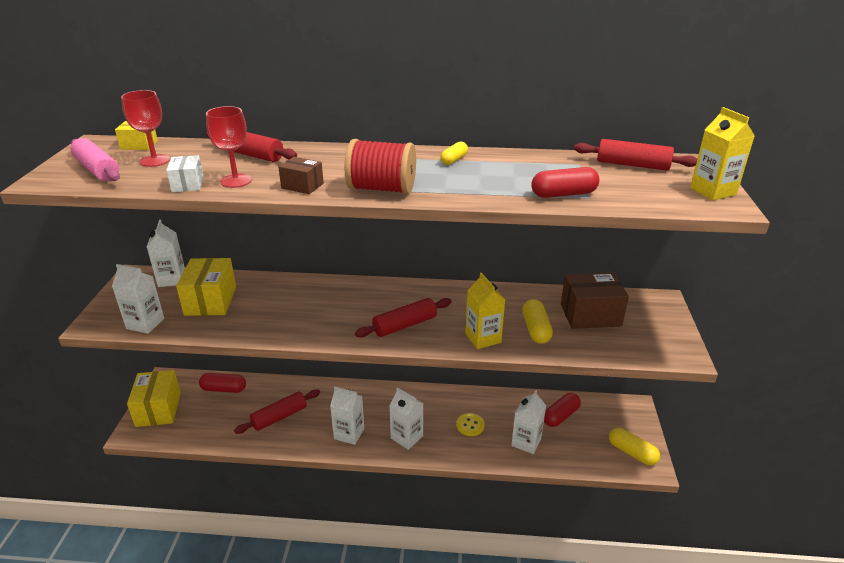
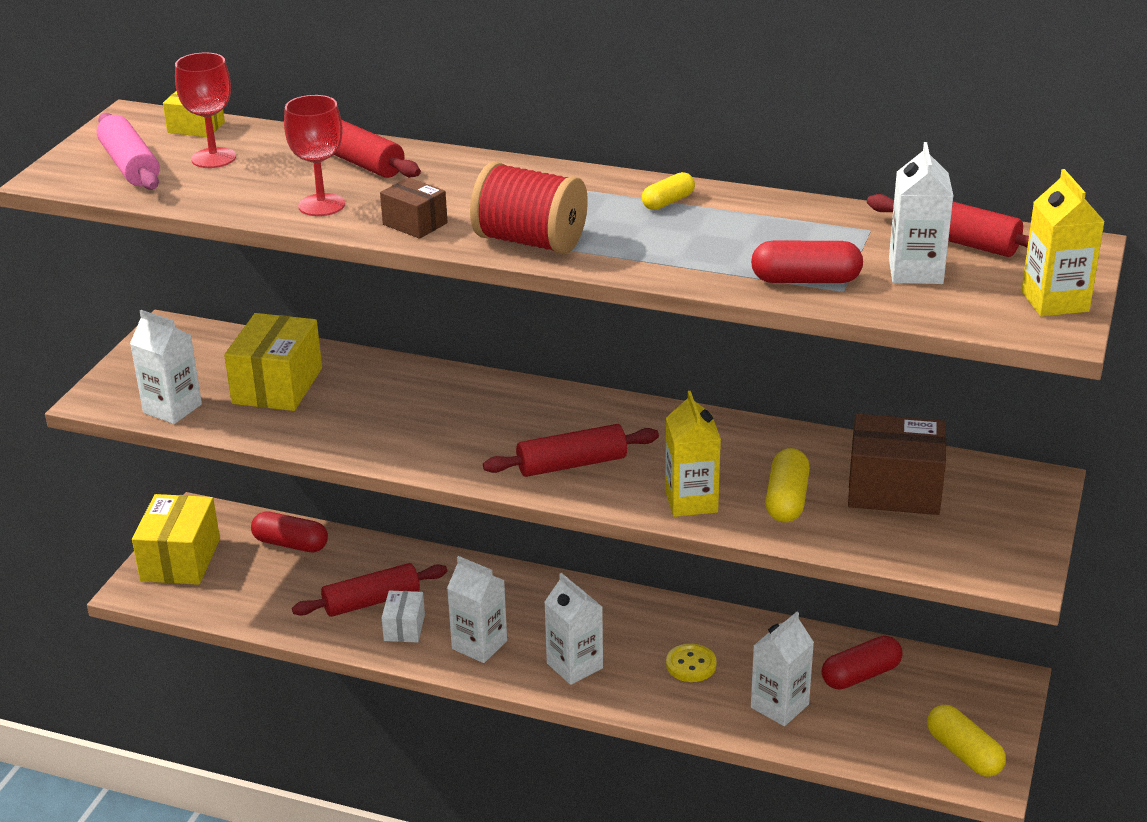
camera: 15 degrees right, 0 degrees up
white carton [147,220,185,287] -> white carton moved to [889,142,954,284]
white box [166,155,204,192] -> white box moved to [382,591,425,643]

